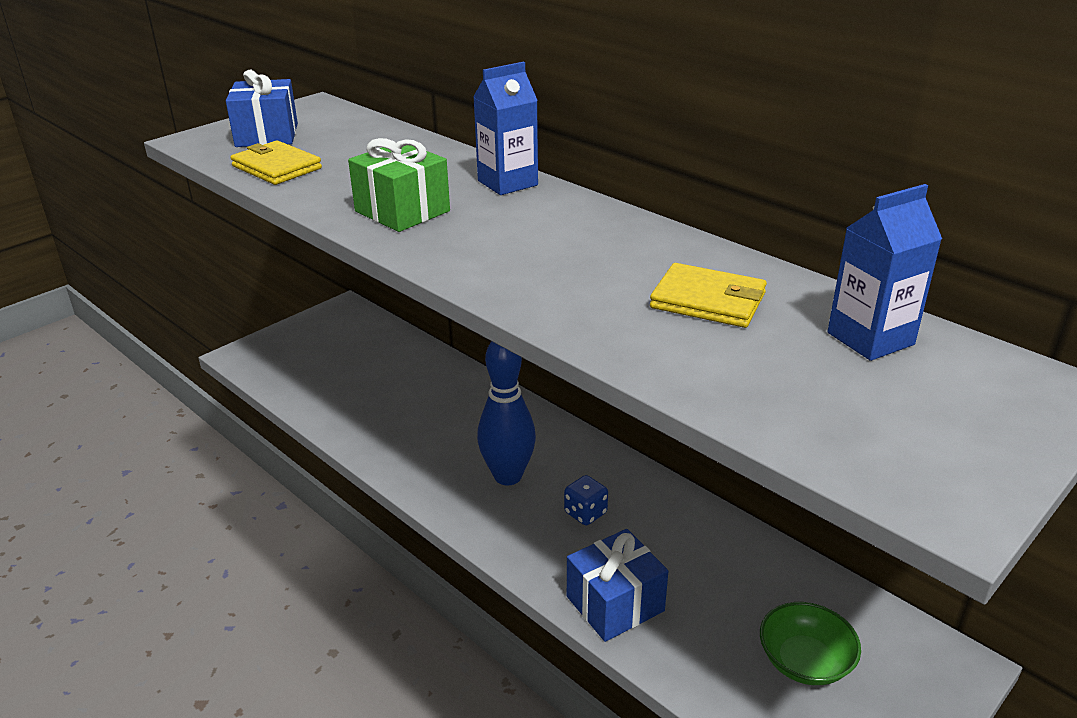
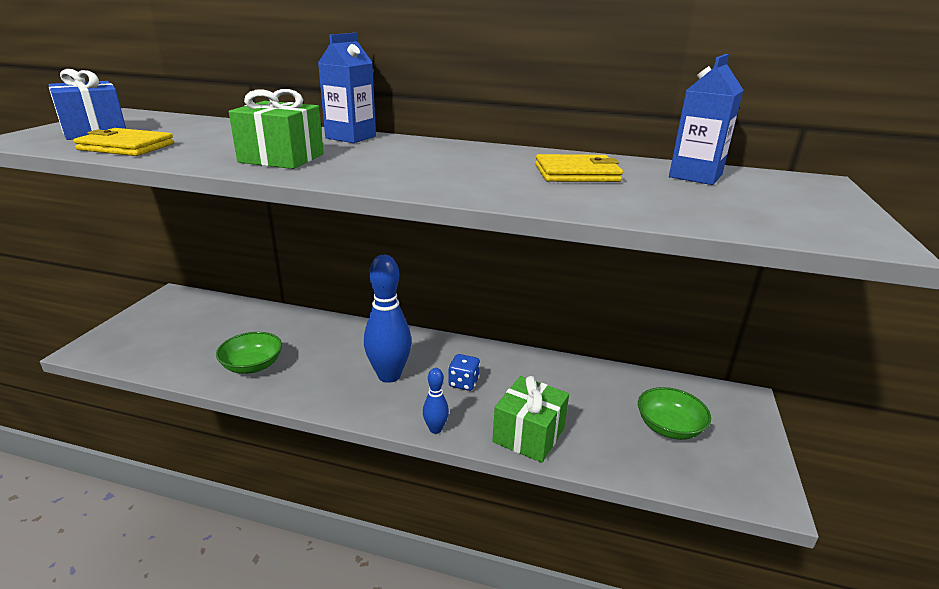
camera: 30 degrees left, 5 degrees down
blue gift [567,529,668,642] -> green gift [492,376,569,463]
none -> green bowl [216,332,282,374]
none -> blue bowling pin [423,368,449,434]

